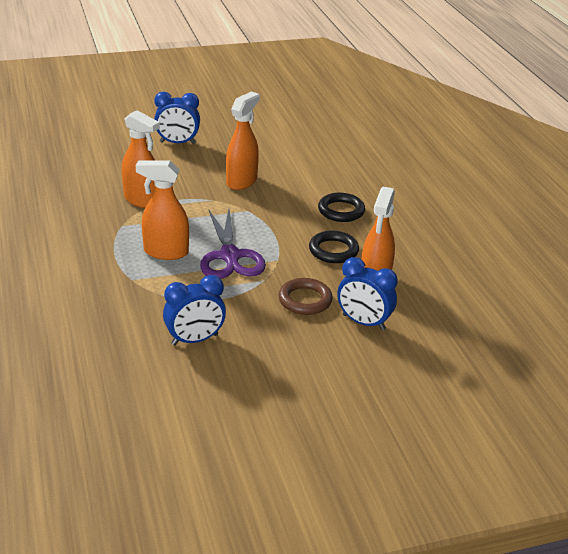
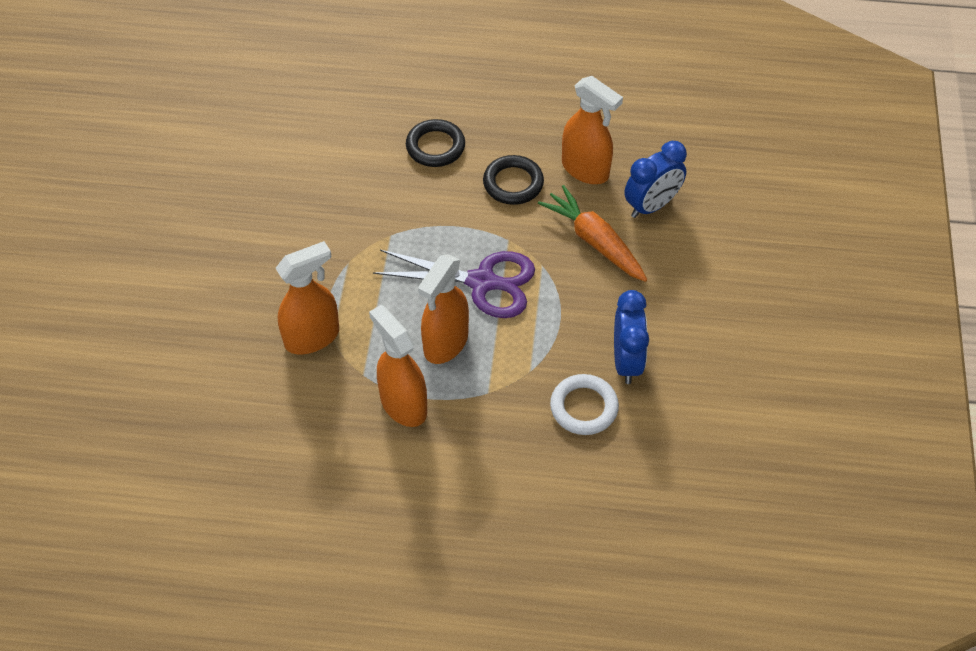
camera: 65 degrees left, 20 degrees up
blue clock [154,92,200,144] -> none
orange spray bottle [226,91,260,190] -> orange spray bottle moved to [369,305,427,427]
brown ring [278,278,333,315] -> orange carrot [538,185,647,282]
none -> white ring [550,374,619,435]

